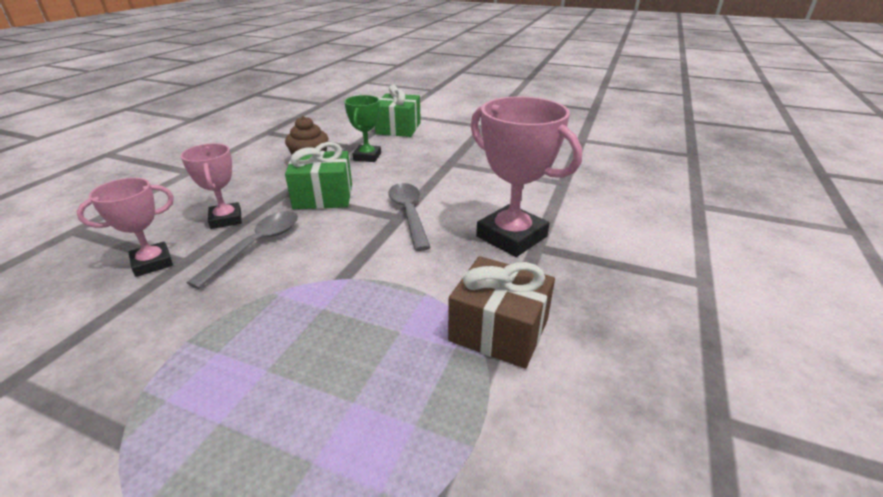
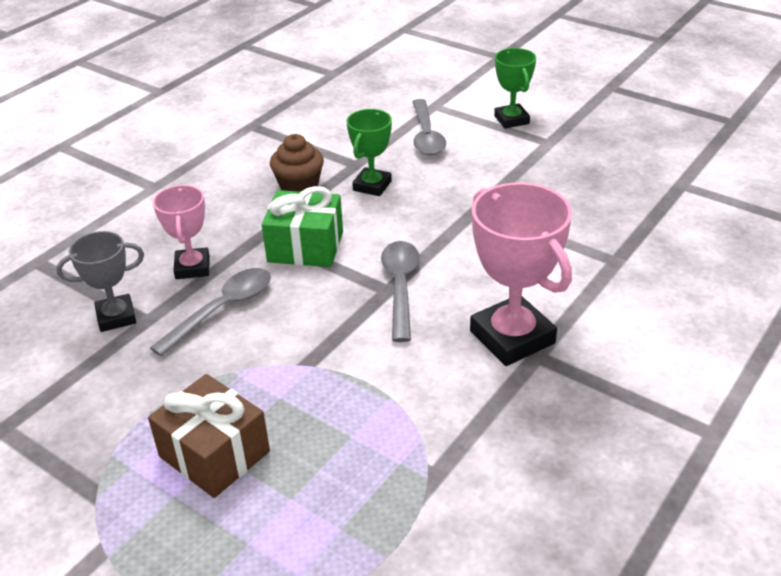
camera: 15 degrees right, 5 degrees up
pink trophy [77,178,174,277] -> grey trophy [56,231,144,332]
green gift [375,85,421,137] -> grey spoon [412,99,446,155]
brown gift [448,256,555,369] -> brown gift moved to [148,374,270,498]
none -> green trophy [494,48,536,129]

